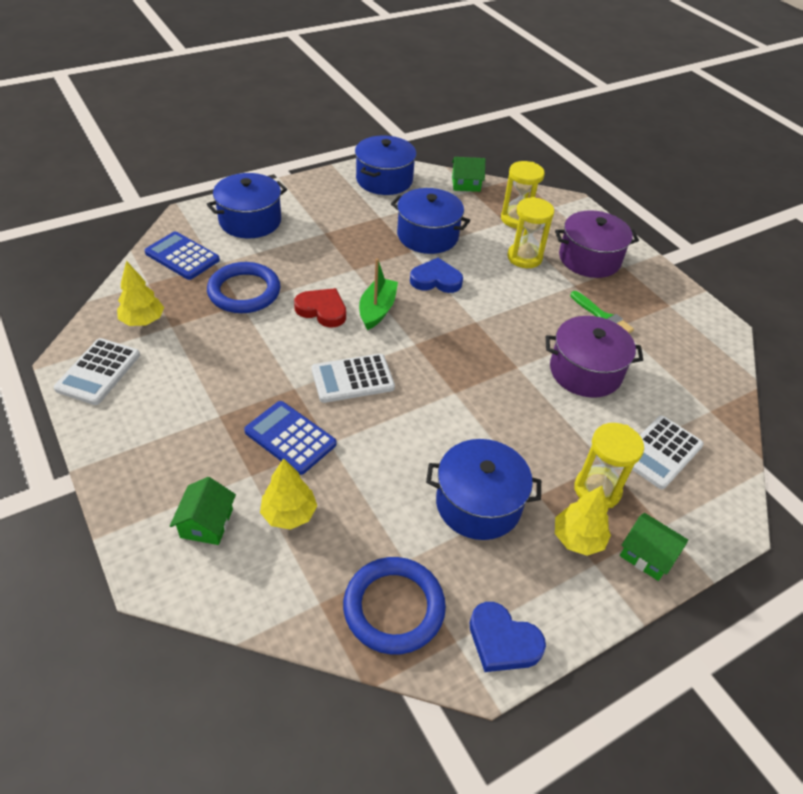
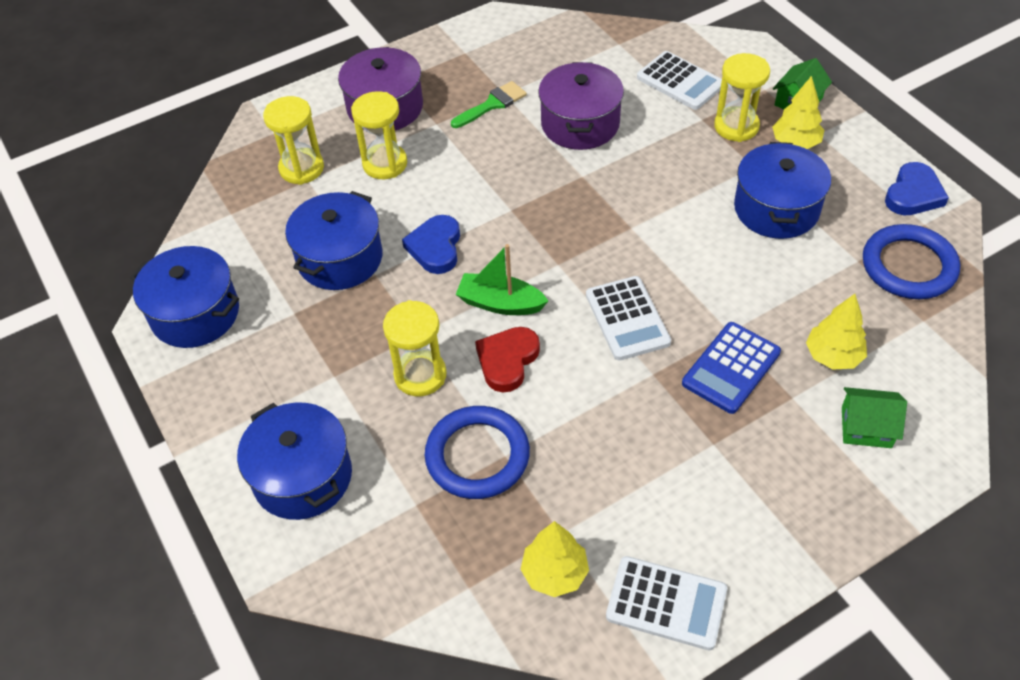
camera: 85 degrees left, 5 degrees up
blue calculator [145,232,220,280] -> none
green house [452,157,485,192] -> none
none -> yellow hourglass [383,300,447,396]

